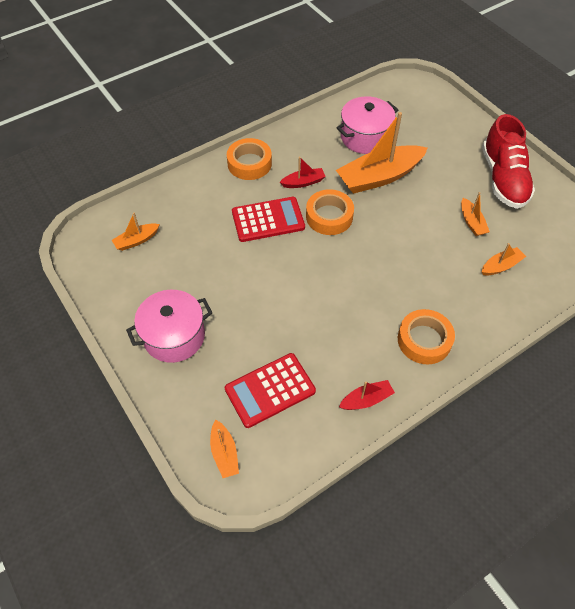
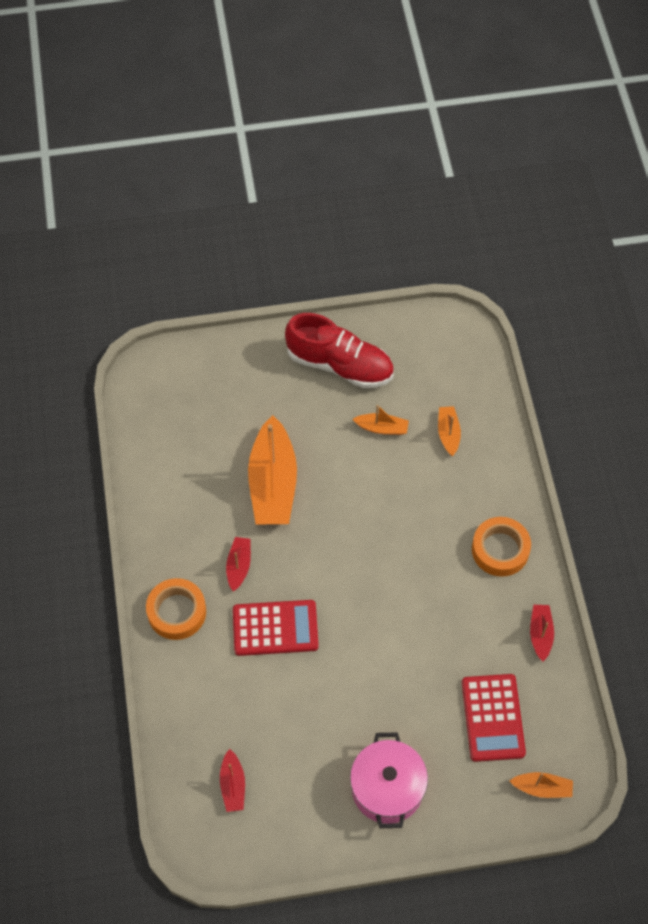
camera: 65 degrees left, 5 degrees up
orange boat [112,213,160,251] -> red boat [220,749,245,812]
red calculator [232,197,305,242] -> red calculator turned 75 degrees clockwise [233,600,319,656]
orange tape [306,189,354,235] -> none
pink pot [336,96,398,154] -> none

